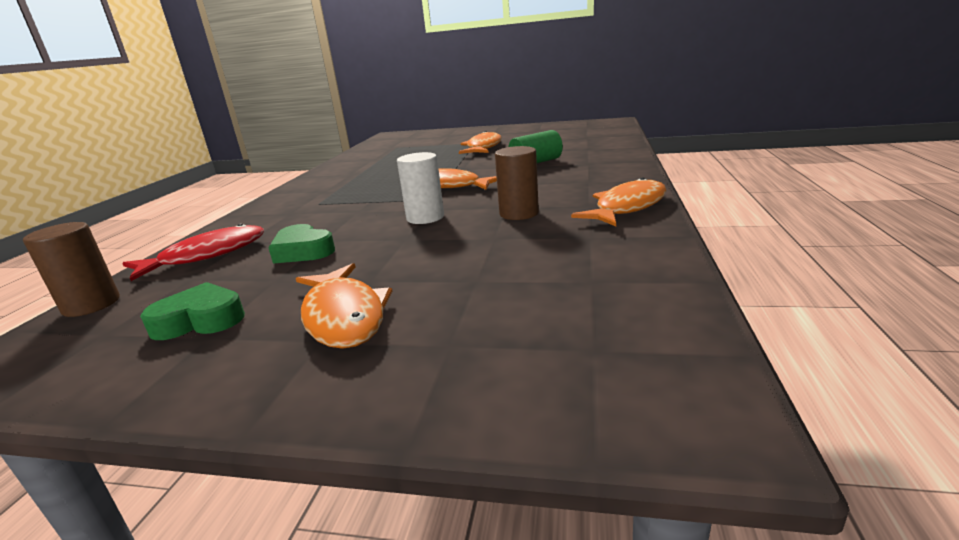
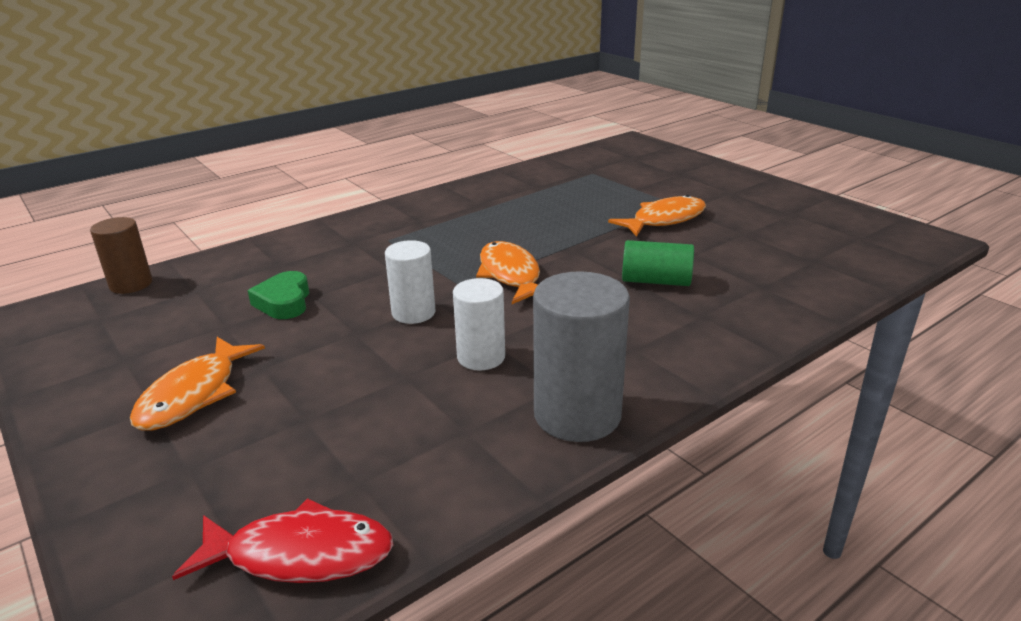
camera: 40 degrees right, 5 degrees up
red fish [122,224,264,281] -> red fish moved to [172,498,394,583]
green heart [140,282,245,340] -> none
brown cylinder [495,146,539,220] -> white cylinder [453,278,505,371]
orange fish [571,177,666,226] -> grey cylinder [533,271,630,442]

